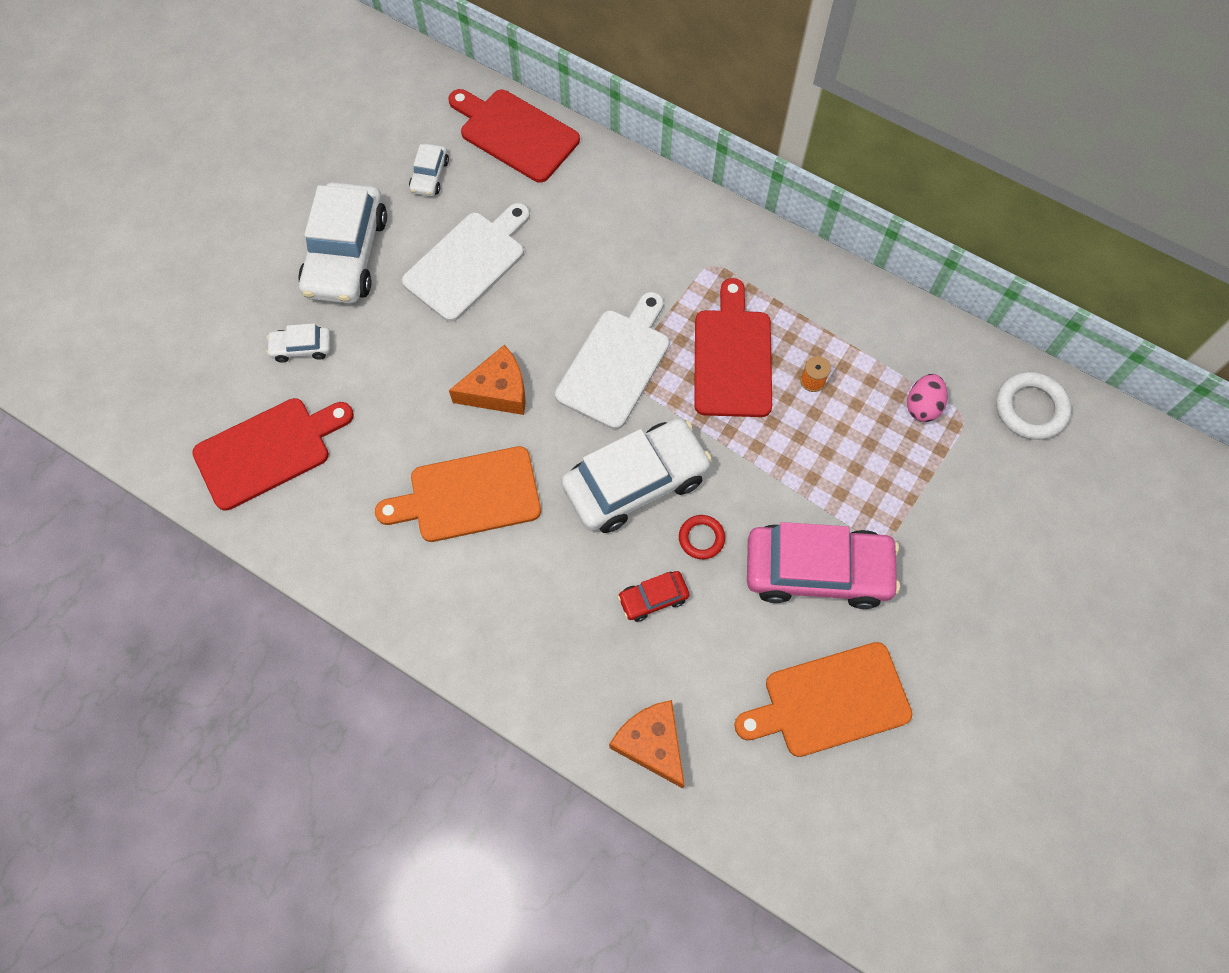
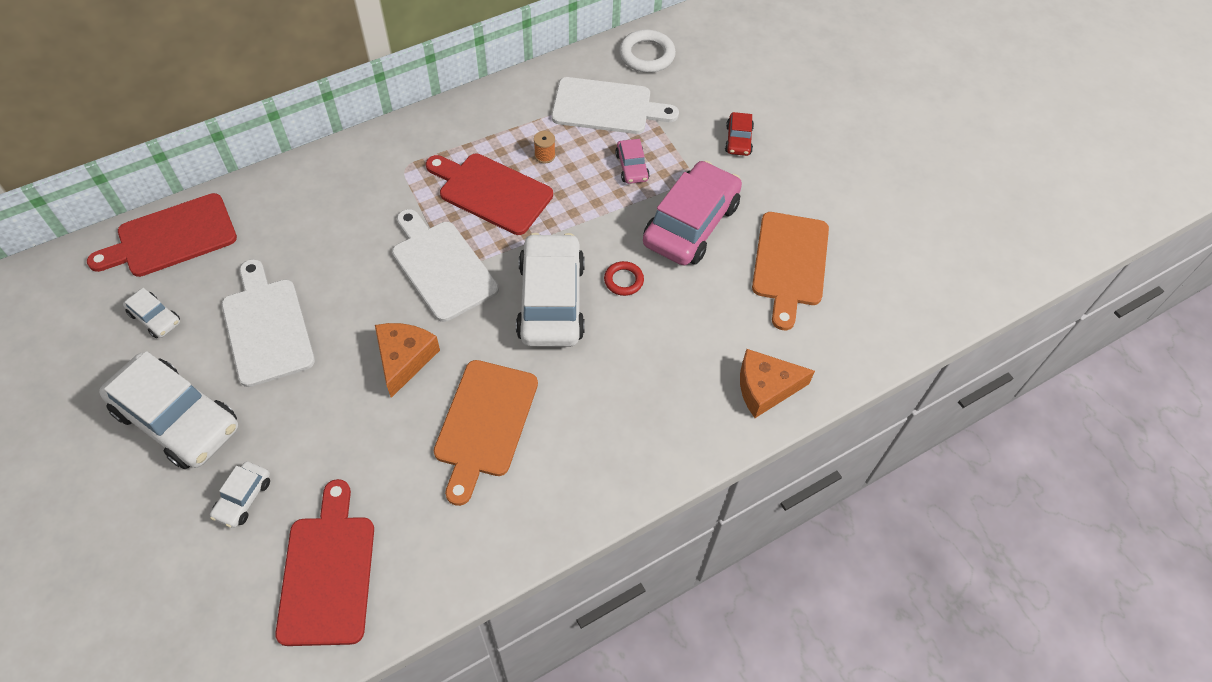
camera: 65 degrees left, 10 degrees down
red car [618,571,689,622] -> red car moved to [725,112,754,156]
pink egg [907,374,947,422] -> white cutting board [552,77,679,134]
none -> pink car [615,139,650,184]

